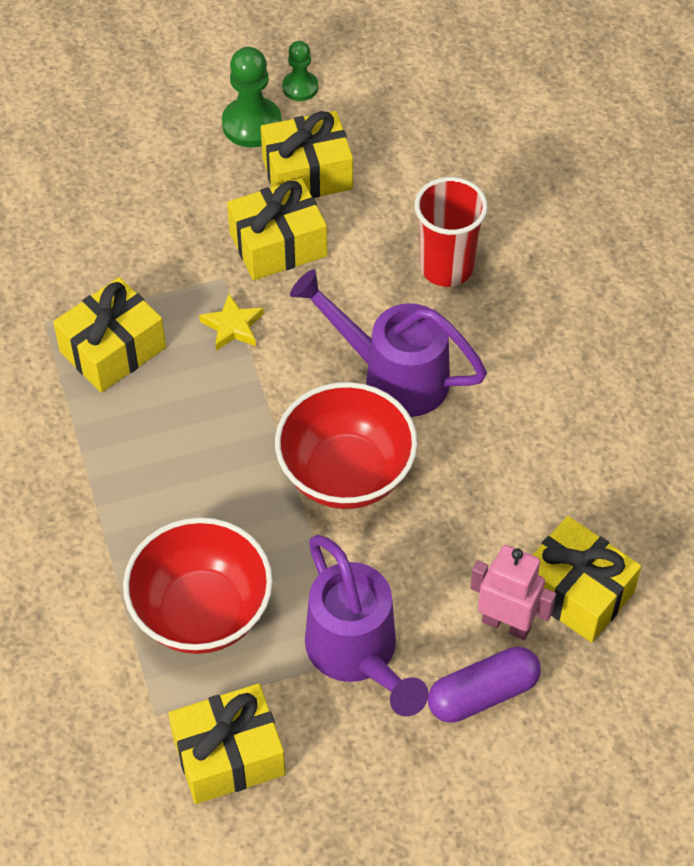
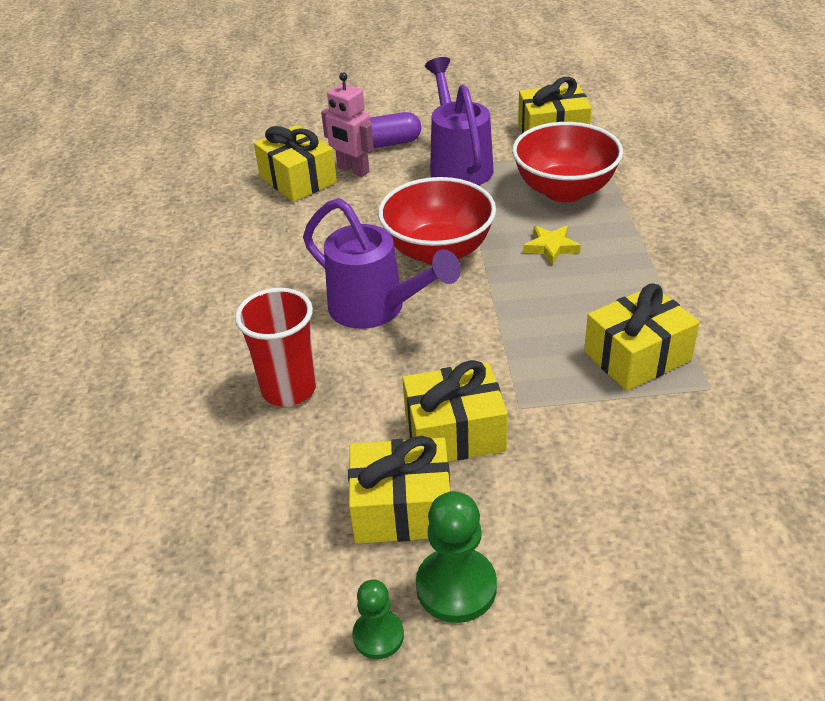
camera: 165 degrees left, 15 degrees down
yellow star [199,294,264,351] -> yellow star moved to [523,226,581,265]

